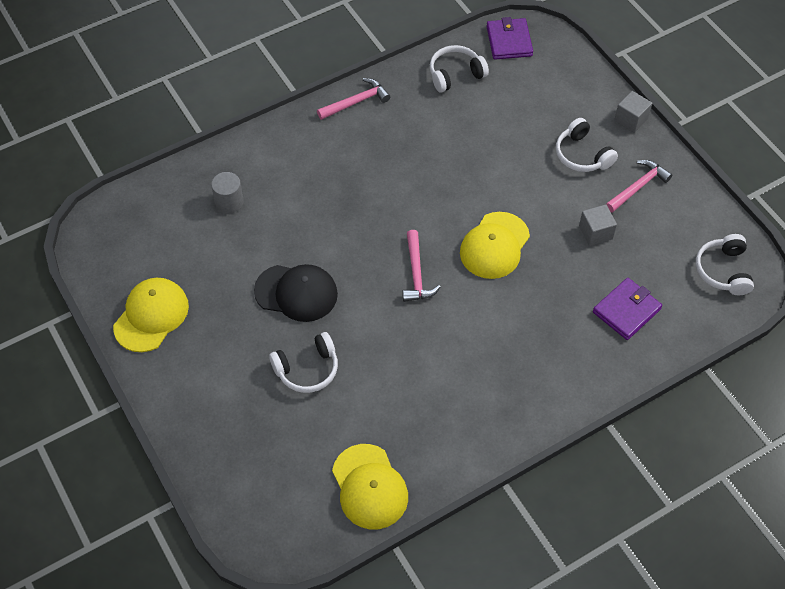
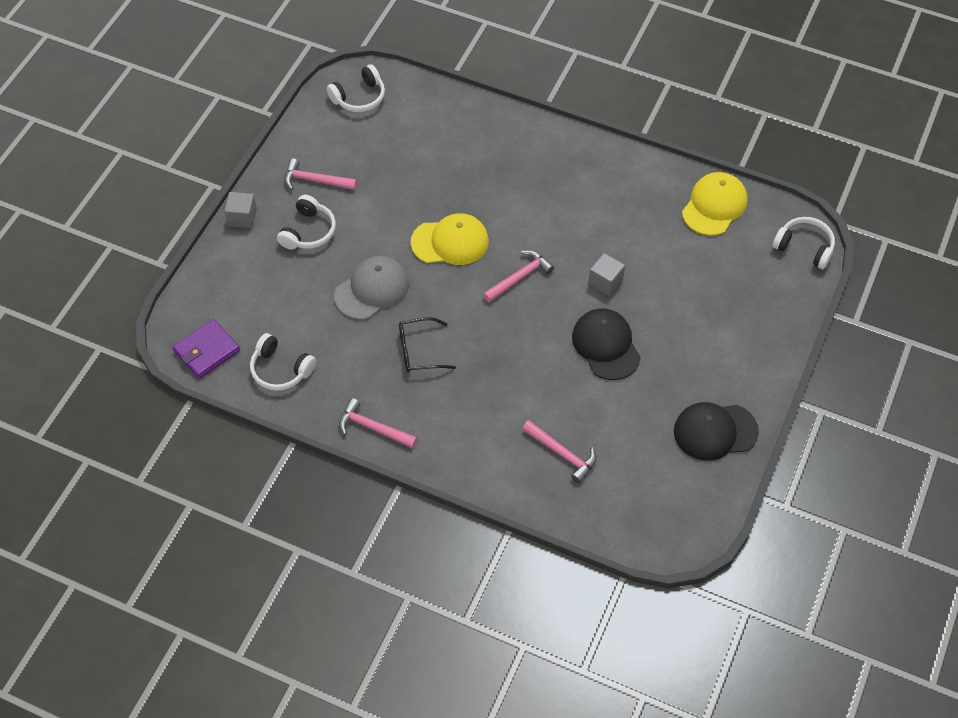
camera: 125 degrees left, 0 degrees up
yellow cap [113,278,189,352] -> black cap [674,402,759,461]
grey cylinder [211,172,244,213] -> pink hammer [522,420,597,483]
white headphones [269,332,338,393] -> white headphones moved to [773,217,835,269]
grey cube [579,204,617,246] -> grey cube moved to [588,253,625,296]
purple wallet [593,278,662,340] -> none
none -> grey cap [334,256,409,320]
none -> black glasses [399,317,456,372]

